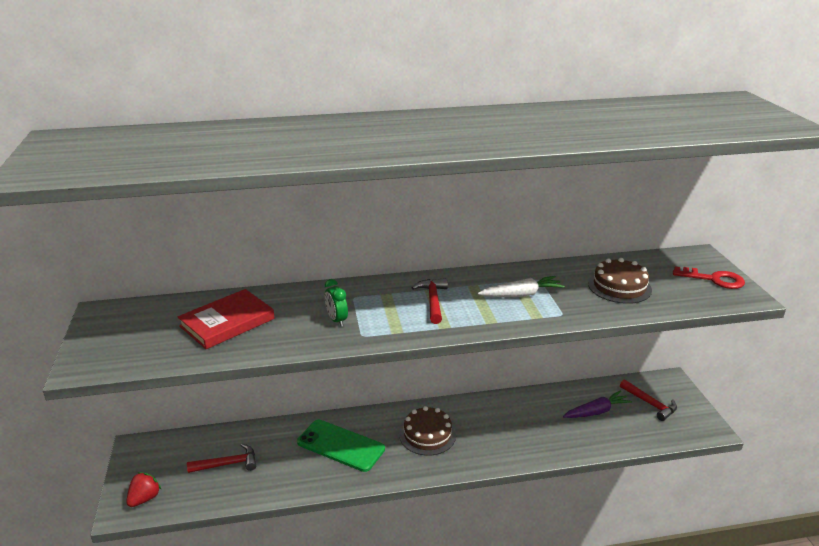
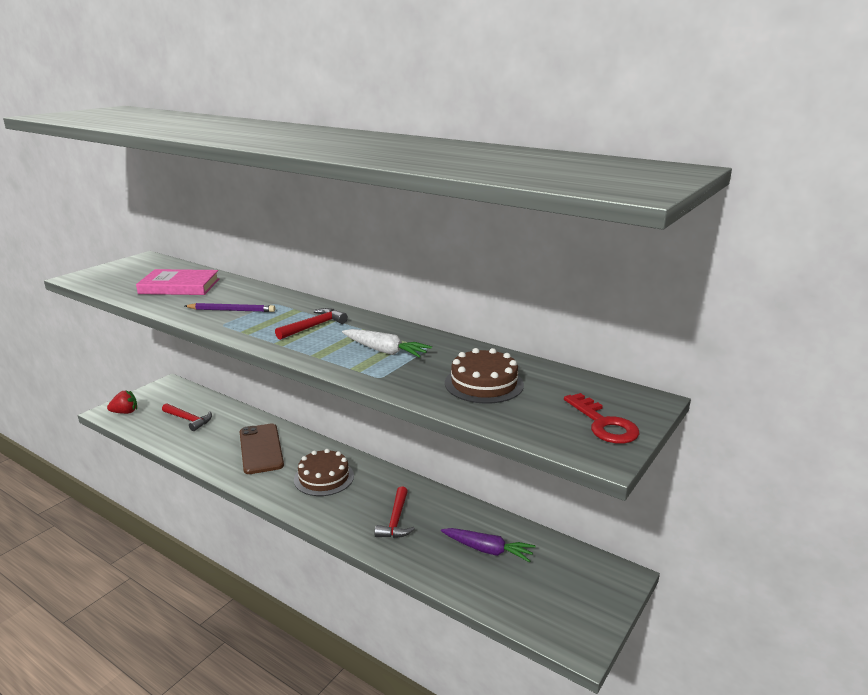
camera: 45 degrees right, 5 degrees down
red book [178,289,275,349] -> pink book [136,269,219,295]
green phone [297,420,385,472] -> brown phone [240,424,284,474]
green clock [325,279,348,327] -> purple pencil [185,303,275,312]
red hammer [620,379,677,421] -> red hammer moved to [375,486,415,538]

